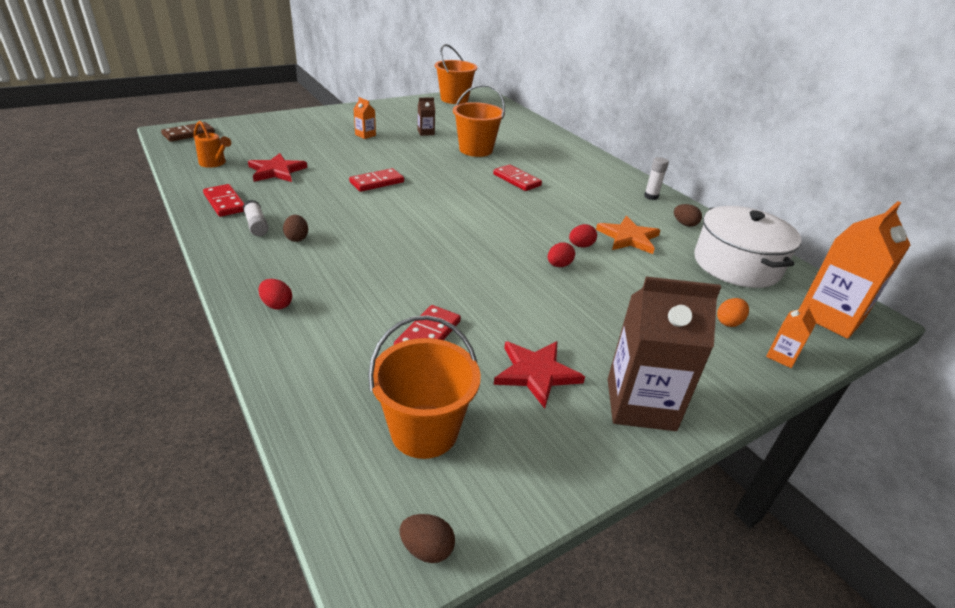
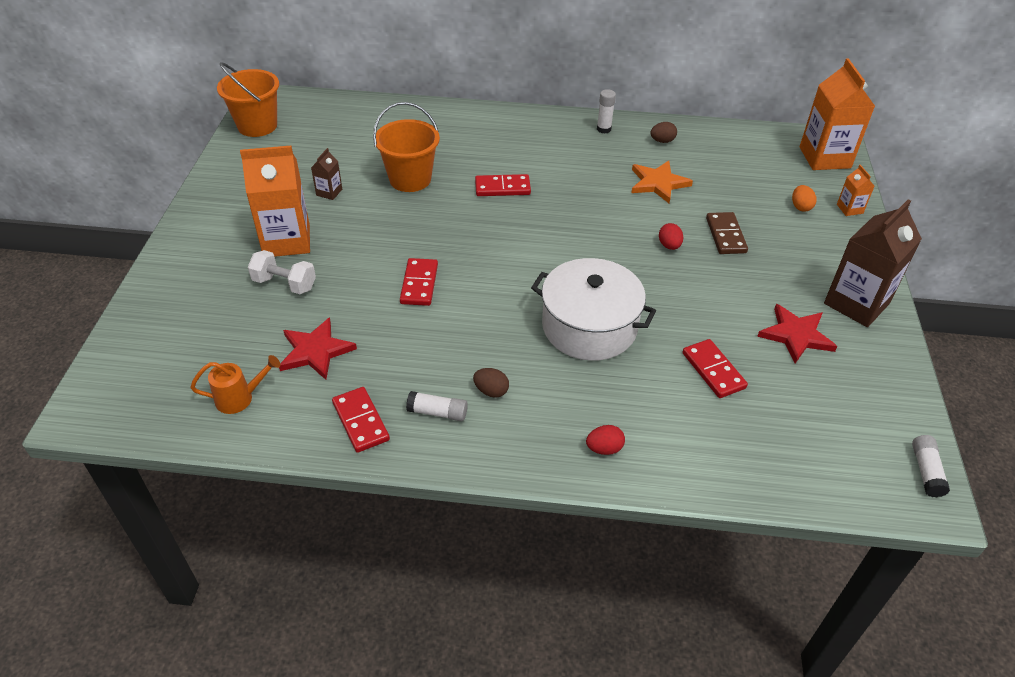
camera: 50 degrees left, 10 degrees up
brown domino [161,122,215,142] -> brown domino moved to [706,212,748,254]
red domino [203,184,244,217] -> red domino turned 60 degrees clockwise [332,387,390,453]
orange carton [354,97,376,139] -> orange carton [240,146,310,257], size x2.21
orange bucket [368,315,481,459] -> none
brown egg [399,514,455,563] -> white glue stick [912,435,950,498]
red egg [569,224,597,247] -> none
white pot [694,206,801,288] -> white pot moved to [531,258,656,361]
none -> white dumbbell [248,250,316,294]

